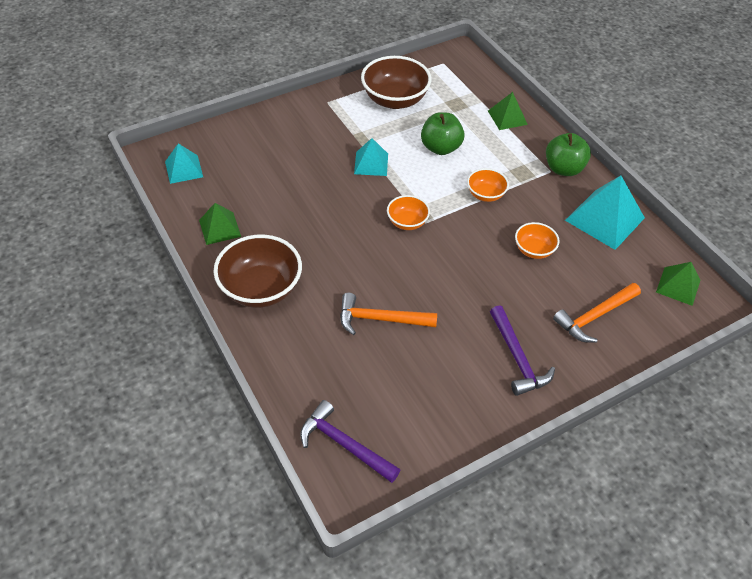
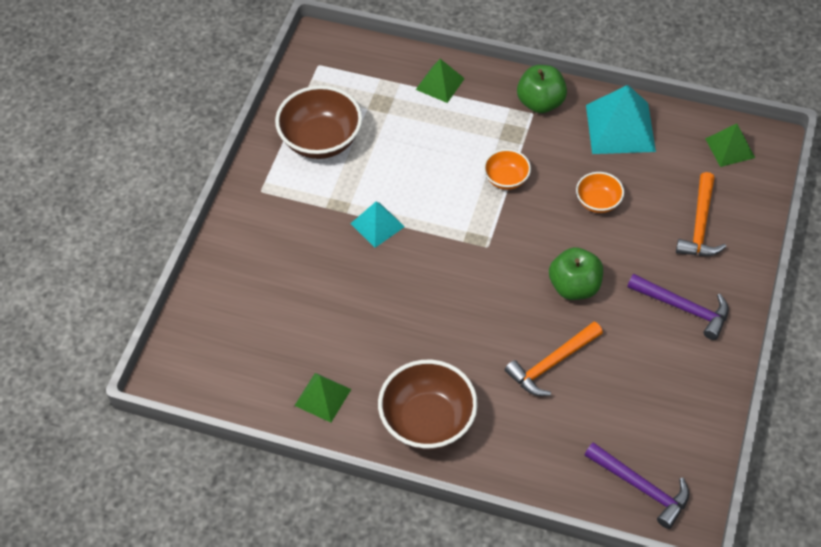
camera: 40 degrees left, 5 degrees up
turquoise pyramid [165,143,203,184] -> none
purple hammer [300,400,400,483] -> purple hammer turned 135 degrees counterclockwise [585,442,689,529]
orange bowl [387,195,430,230] -> none
green apple [421,112,465,155] -> green apple moved to [549,247,603,300]

